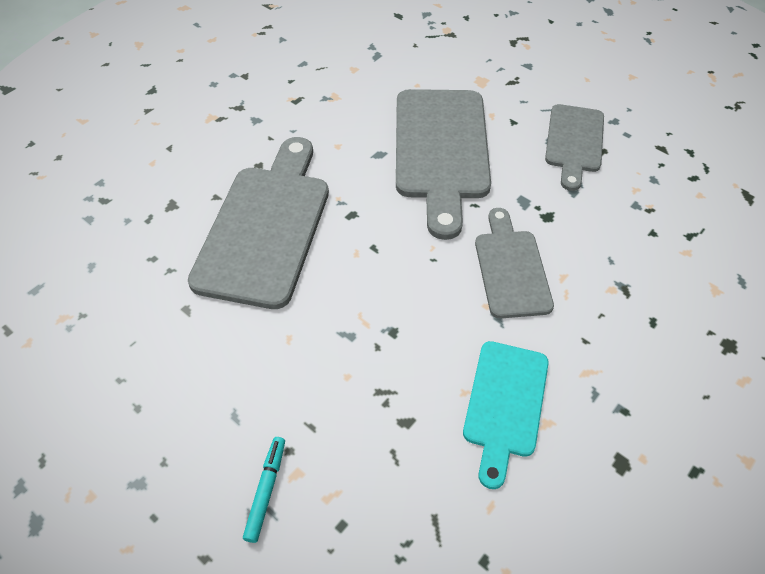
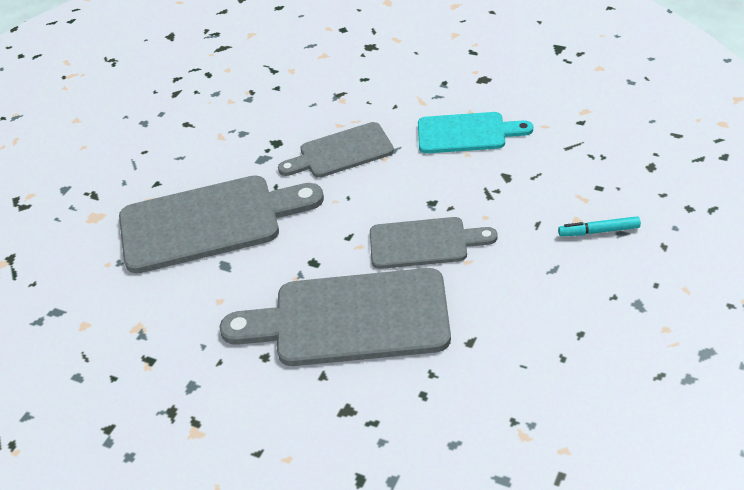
camera: 100 degrees left, 10 degrees down
grey cutting board [545,104,604,191] -> grey cutting board moved to [370,217,498,269]

